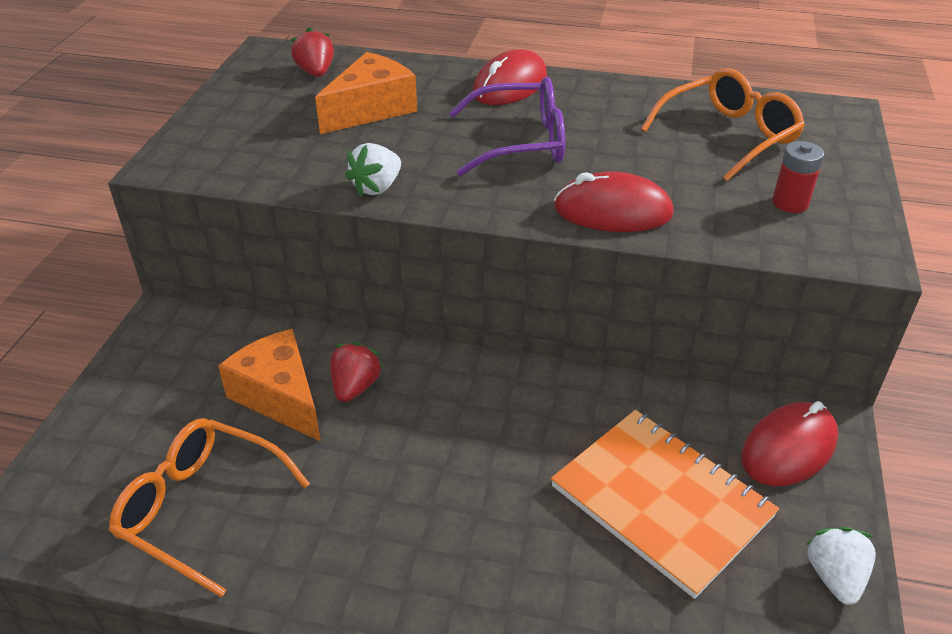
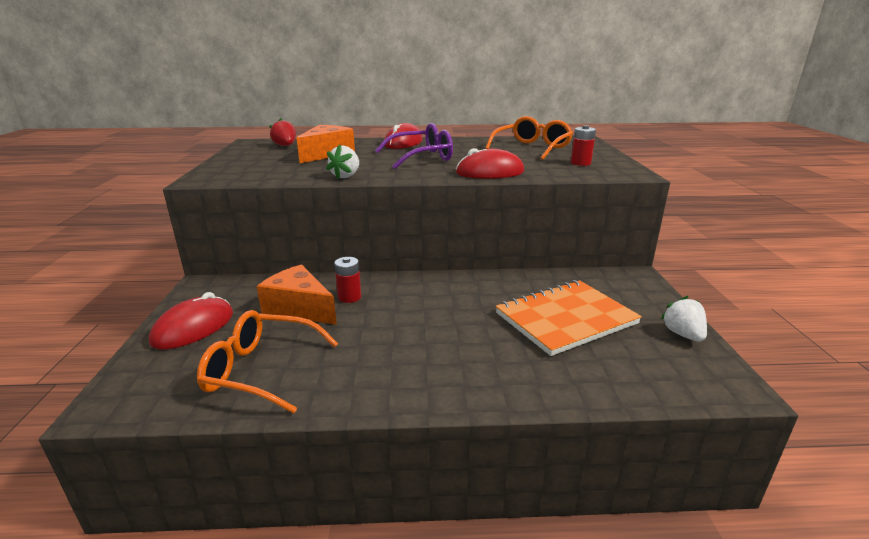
camera: 15 degrees left, 15 degrees down
red strawberry [330,342,383,402] -> red battery [334,257,361,303]
orange notebook [551,410,779,599] -> orange notebook turned 60 degrees counterclockwise [496,280,642,356]
red mouse [741,401,838,486] -> red mouse moved to [149,292,233,349]

